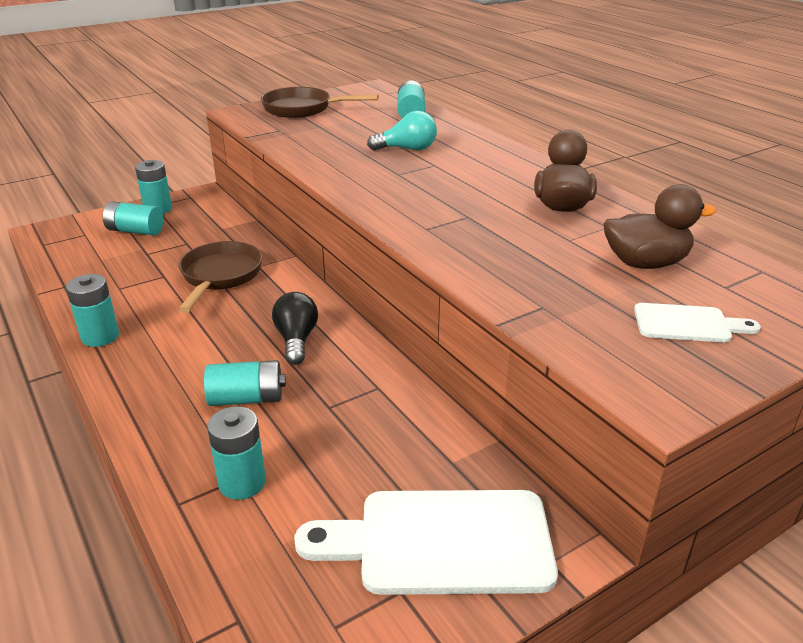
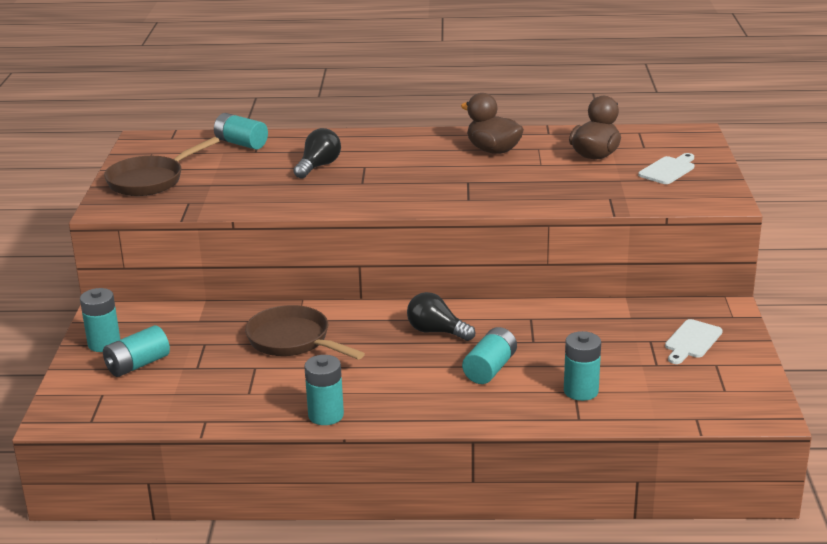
camera: 55 degrees left, 5 degrees down
white cutting board [294,490,558,595] -> white cutting board [665,319,723,364], size x0.51
turquoise light bulb [367,111,437,151] -> black light bulb [293,128,341,179]

